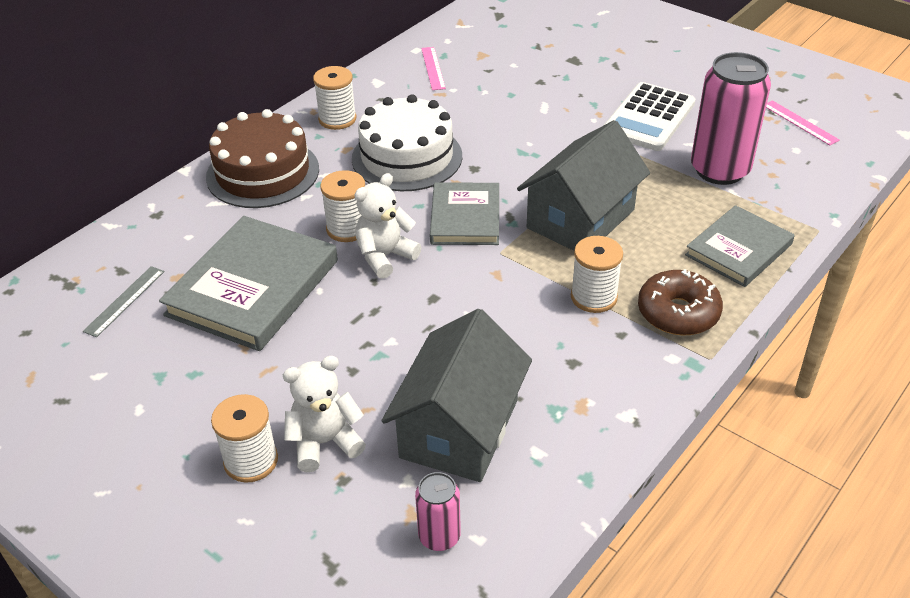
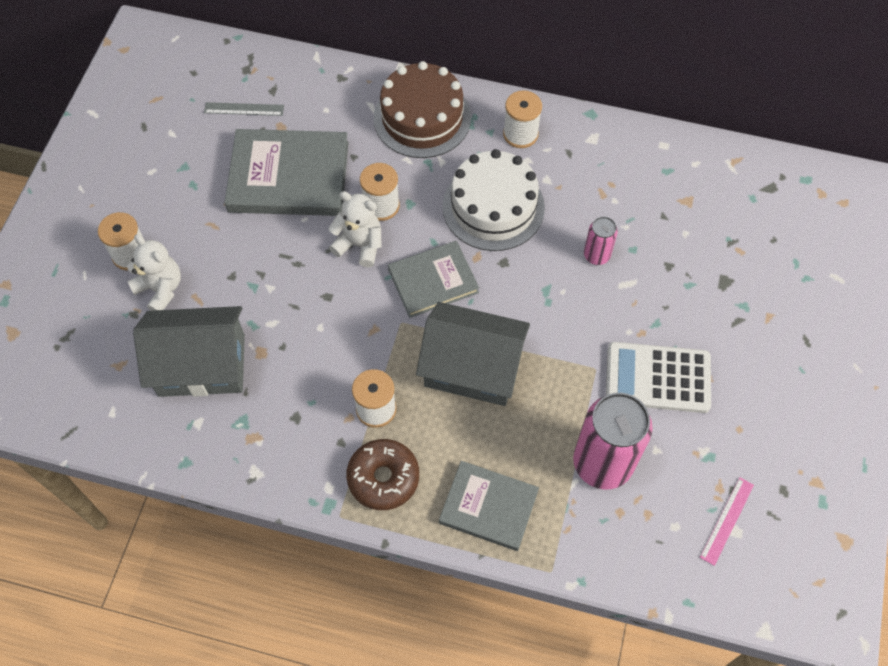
camera: 65 degrees right, 20 degrees up
pink can [415,472,461,551] -> pink can moved to [584,217,618,265]
pink ruler [421,47,446,90] -> none

